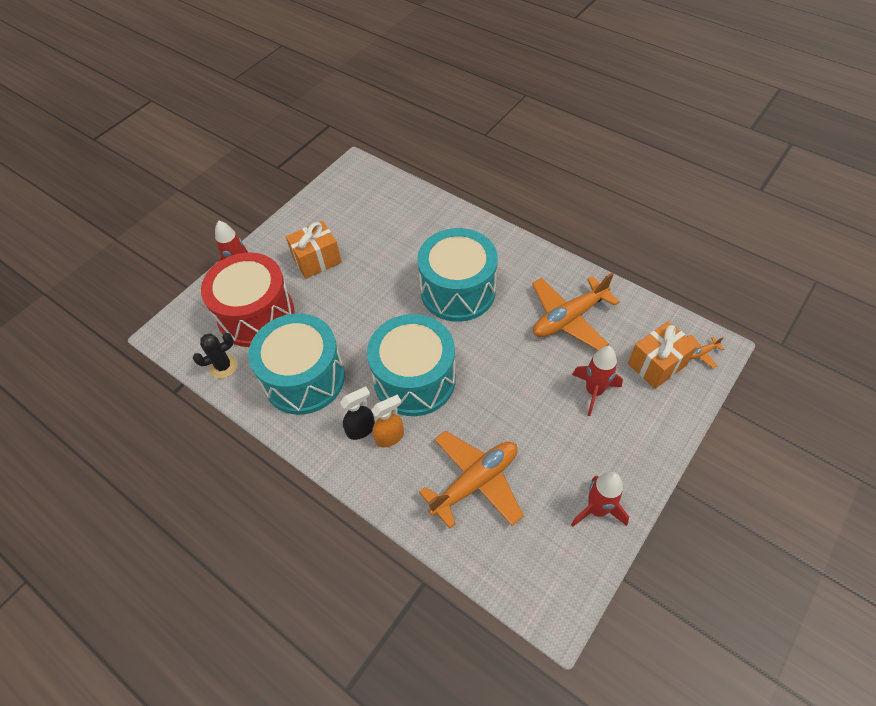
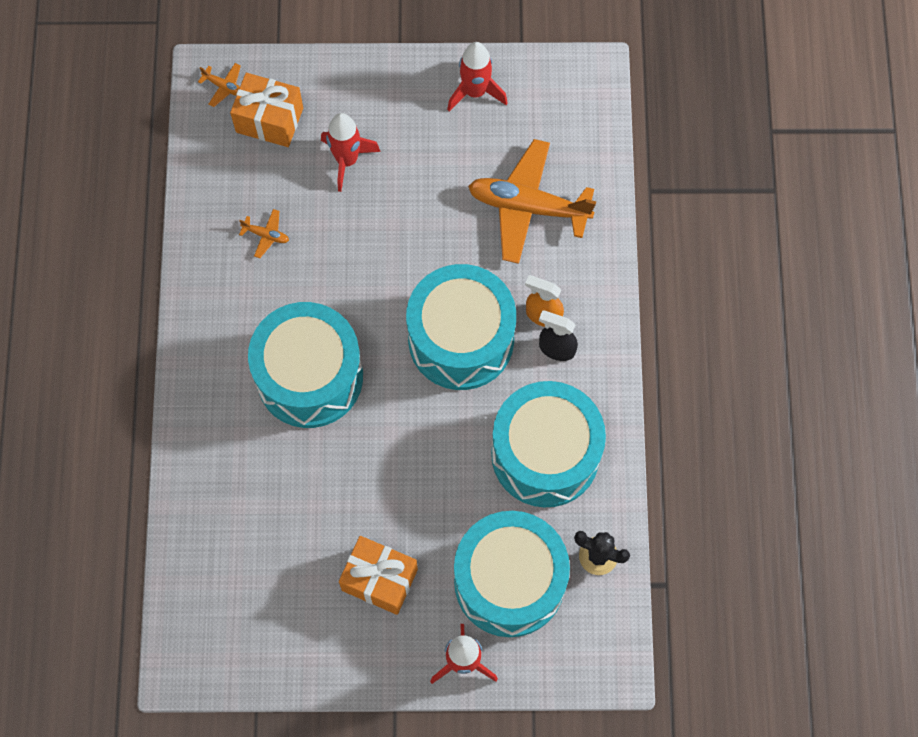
camera: 130 degrees left, 15 degrees up
red drum [201,252,295,347] -> turquoise drum [454,511,570,637]
orange plane [532,273,620,350] -> orange plane [239,209,289,258], size x0.40

